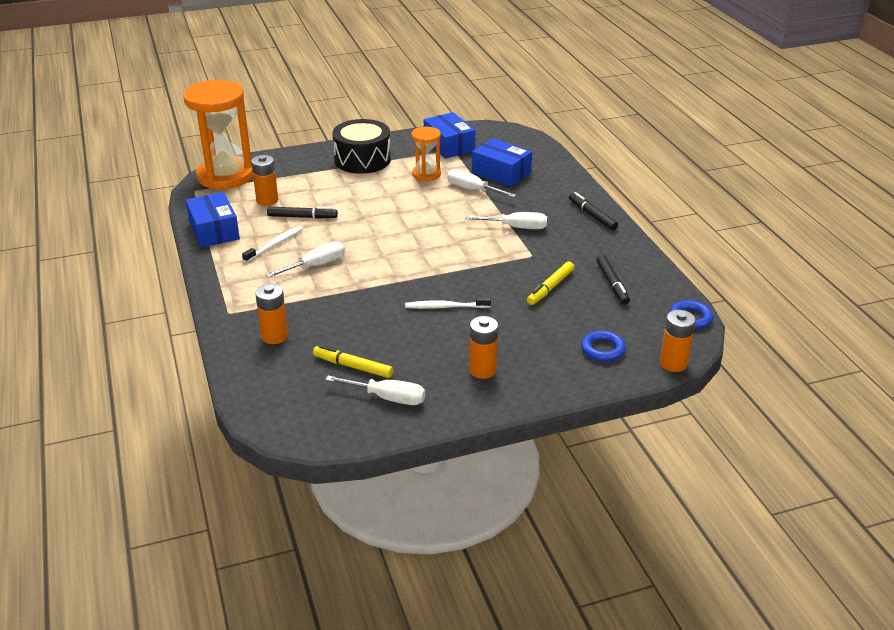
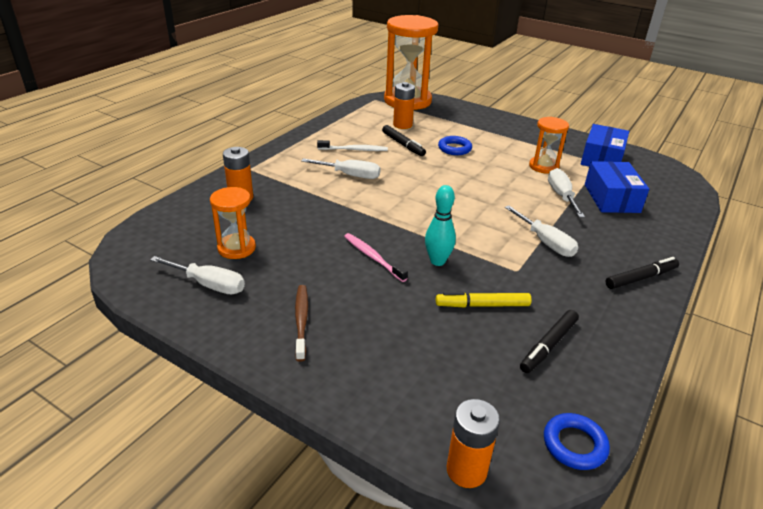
camera: 50 degrees right, 0 degrees up
blue box [185,192,240,248] -> none
yellow marker [313,345,393,378] -> orange hourglass [210,187,256,259]
white screwdriver [325,376,425,405] -> white screwdriver turned 45 degrees counterclockwise [150,256,245,294]
black drum [332,119,391,174] -> none
white toothbrush [405,297,491,309] -> pink toothbrush [344,233,408,282]
orange battery [469,316,498,379] -> brown toothbrush [295,285,308,362]
black marker [569,192,618,230] -> black marker turned 45 degrees clockwise [606,257,679,289]
blue ring [581,330,626,362] -> blue ring moved to [438,136,472,155]
none -> turquoise bowling pin [425,185,456,266]

